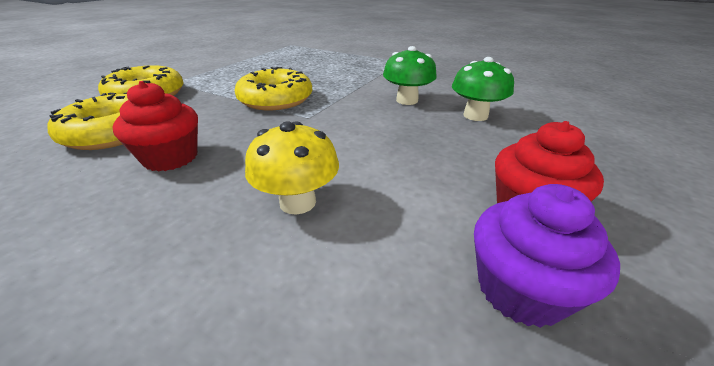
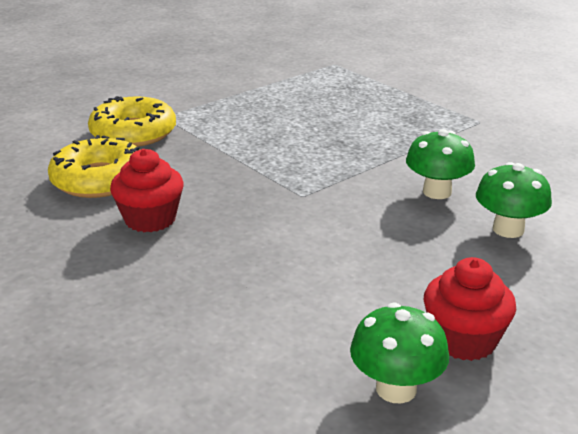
camera: 20 degrees right, 5 degrees down
yellow donut [234,67,312,110] -> none
yellow mushroom [245,121,339,215] -> none
purple cupcake [474,184,620,328] -> green mushroom [350,302,449,403]

